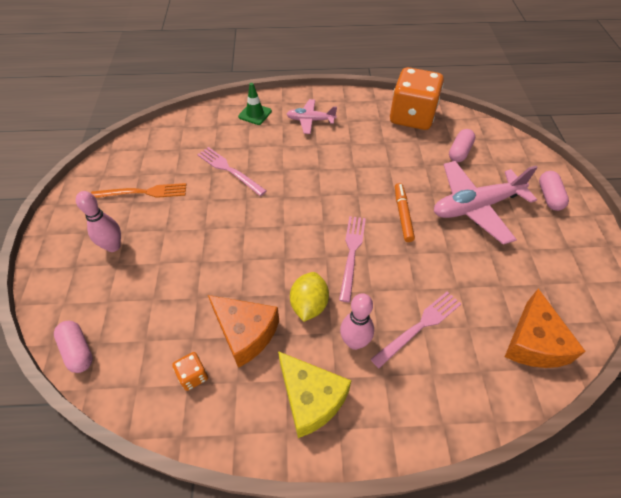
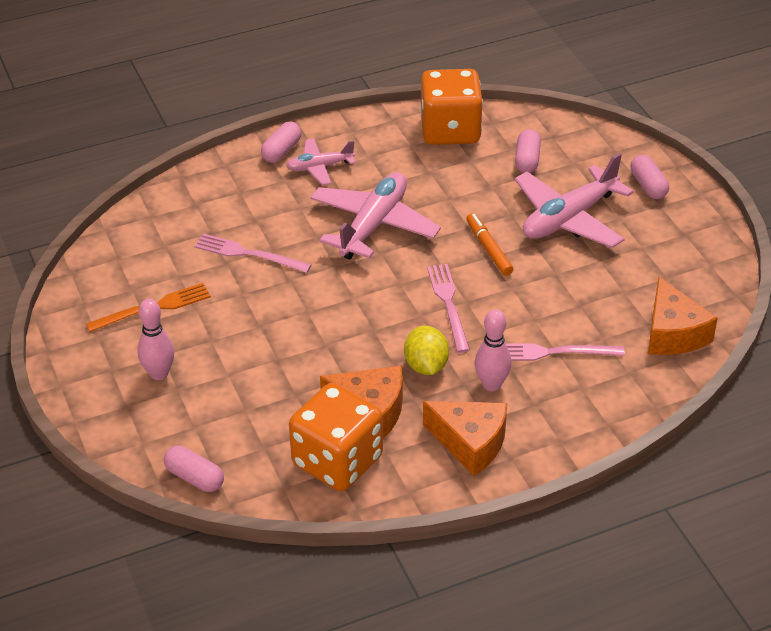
camera: 20 degrees left, 10 degrees down
orange dice [172,352,208,391] -> orange dice [289,383,383,491], size x2.48
green traffic cone [238,83,272,125] -> none
yellow cheese [278,351,352,438] -> orange cheese [423,401,507,476]
pink fork [371,291,461,368] -> pink fork turned 120 degrees counterclockwise [506,343,625,361]
none -> pink capsule [261,121,302,163]
none -> pink plane [310,172,441,260]

